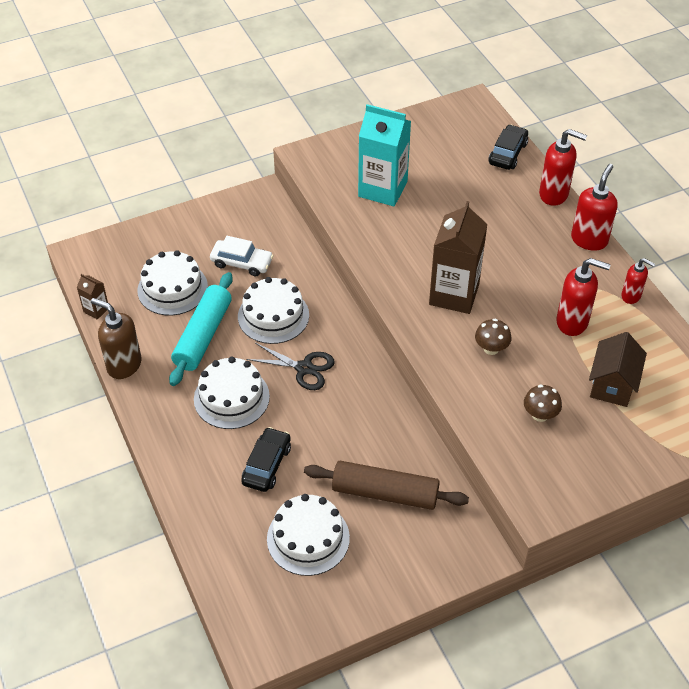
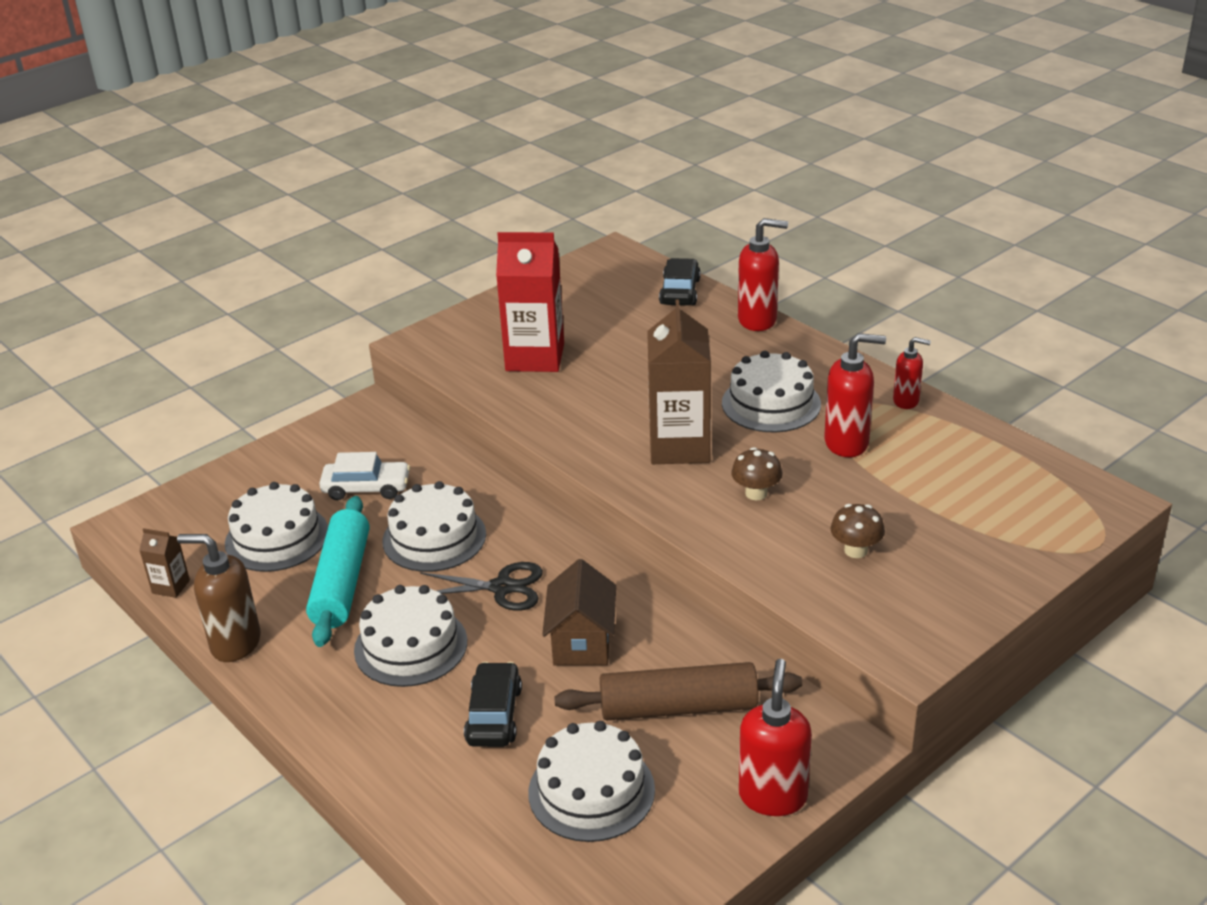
camera: 15 degrees left, 15 degrees down
turquoise carton [358,104,411,206] -> red carton [496,232,564,372]
red soap dispenser [571,164,618,251] -> red soap dispenser moved to [739,659,812,816]
brown house [589,332,647,407] -> brown house moved to [542,559,616,666]
none -> white cake [722,351,821,432]

